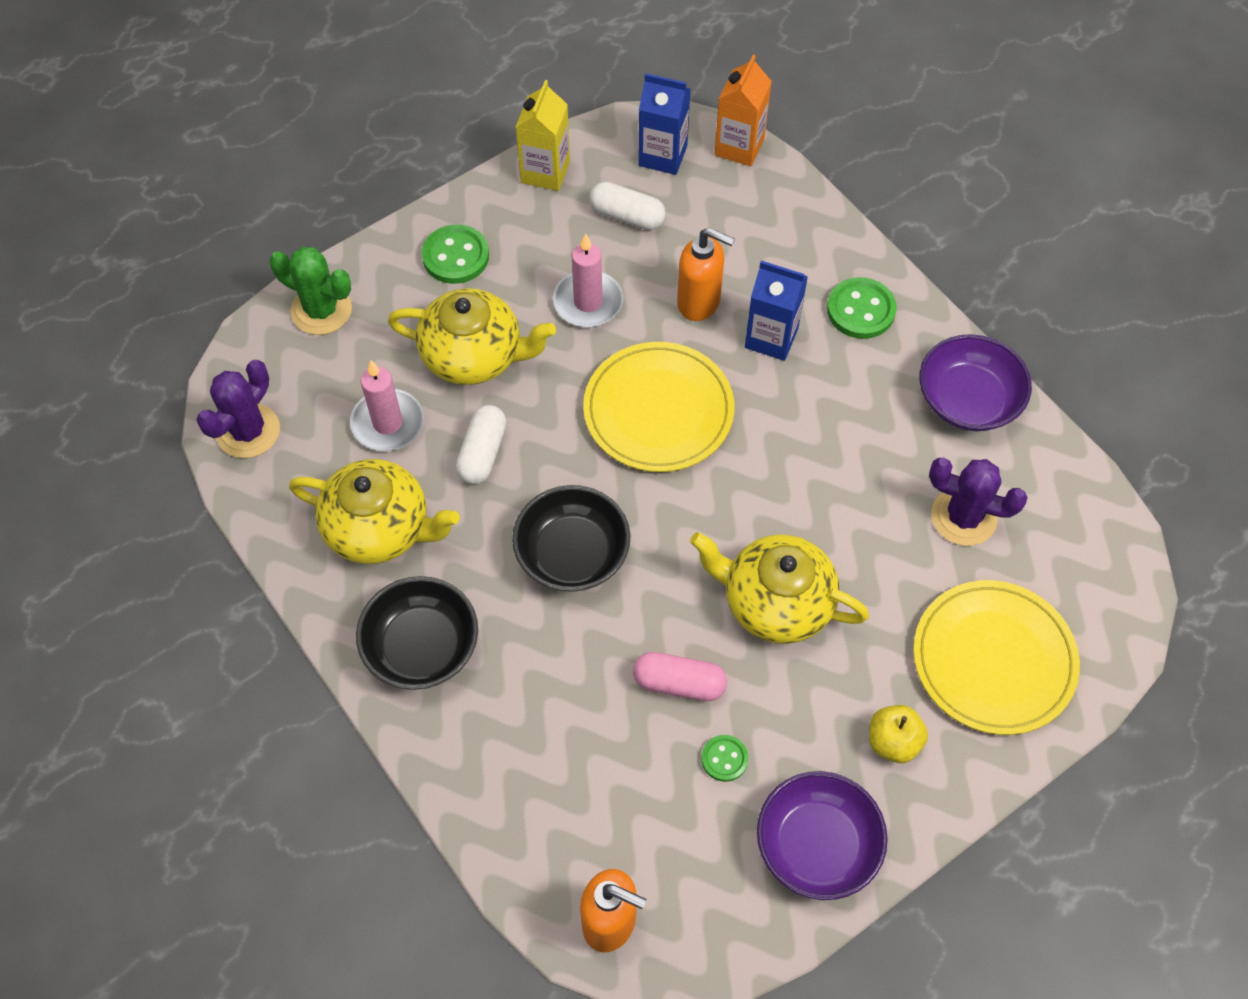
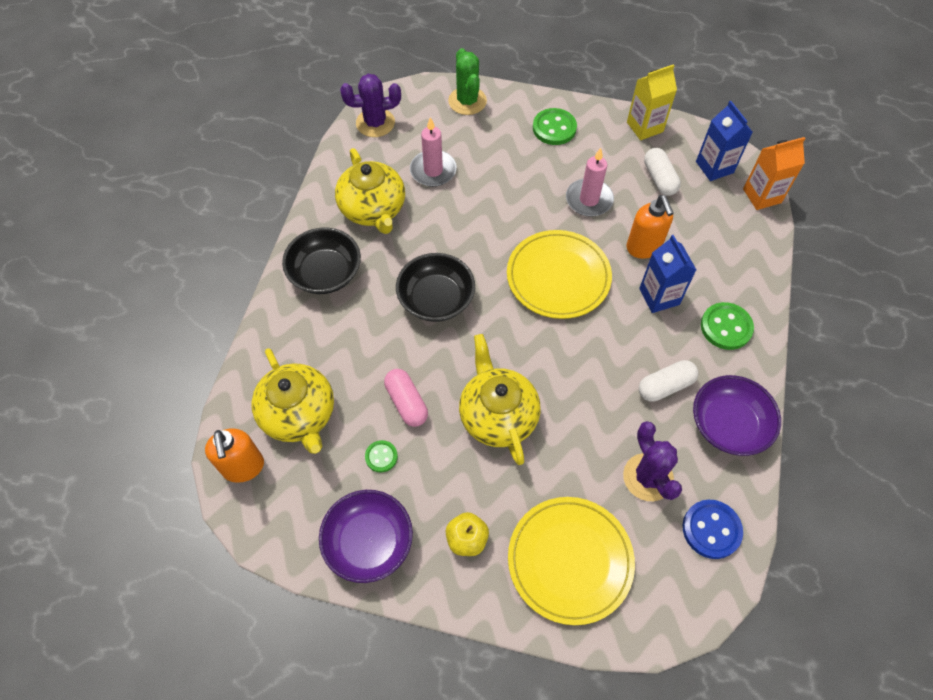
camera: 50 degrees right, 0 degrees up
yellow teapot [388,288,556,385] -> yellow teapot moved to [251,348,334,454]
white capsule [456,405,507,484] -> white capsule moved to [639,360,699,402]
none -> blue button [683,500,743,559]

